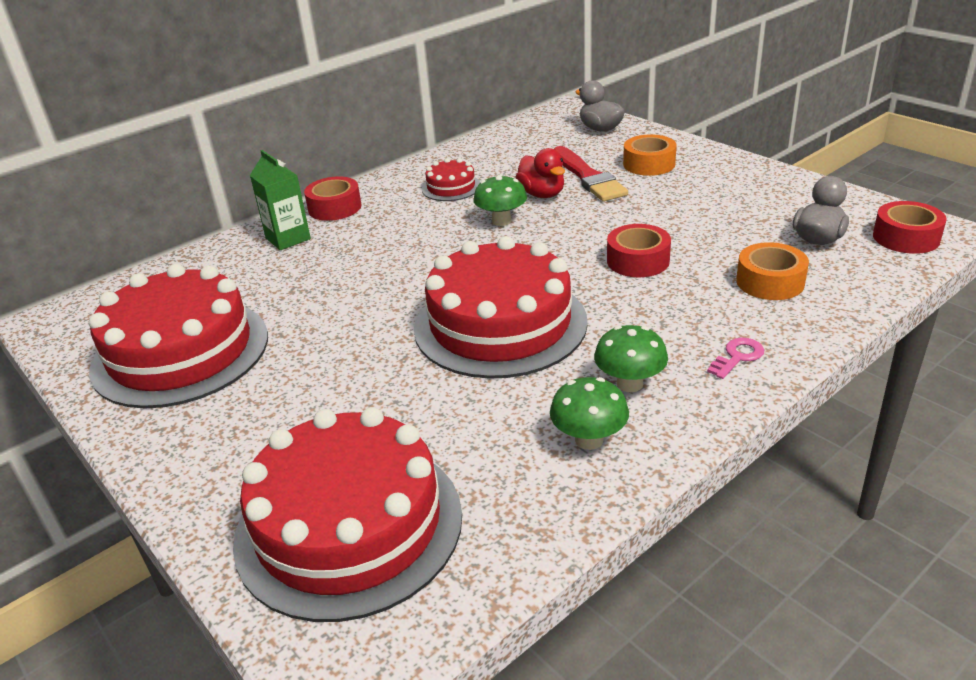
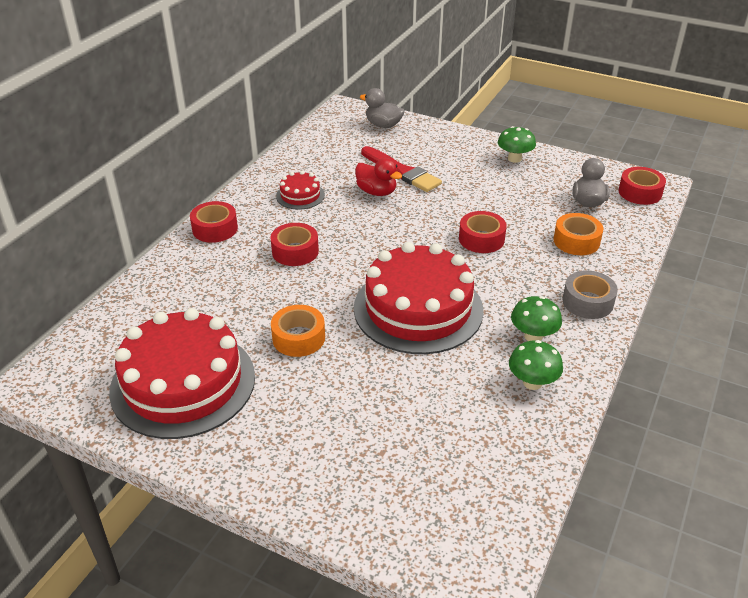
camera: 25 degrees left, 5 degrees up
red cake [233,407,462,622] -> none
green carton [250,150,311,250] -> none
green mushroom [473,175,527,226] -> green mushroom moved to [498,126,536,163]
orange tape [623,134,677,176] -> orange tape moved to [271,305,325,357]
pink key [707,338,764,379] -> grey tape [562,270,618,319]
none -> red tape [271,223,319,266]

